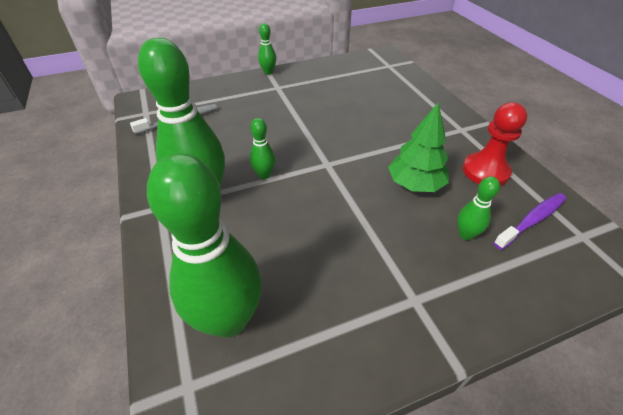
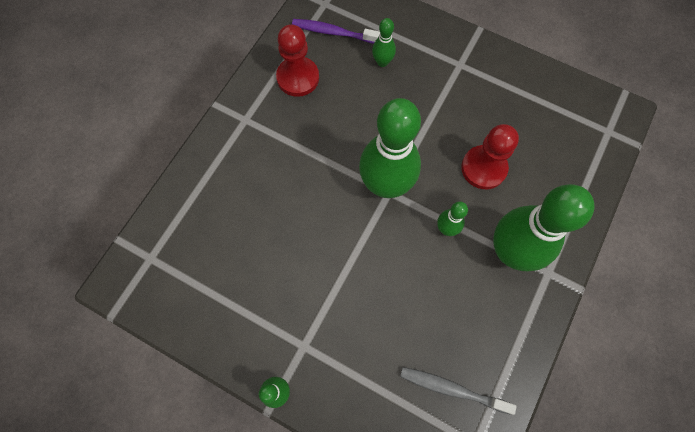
camera: 130 degrees left, 25 degrees up
green bowling pin [147,153,262,338] -> green bowling pin moved to [359,98,421,198]
green tree [388,102,449,192] -> none
none -> red pawn [461,124,519,189]

